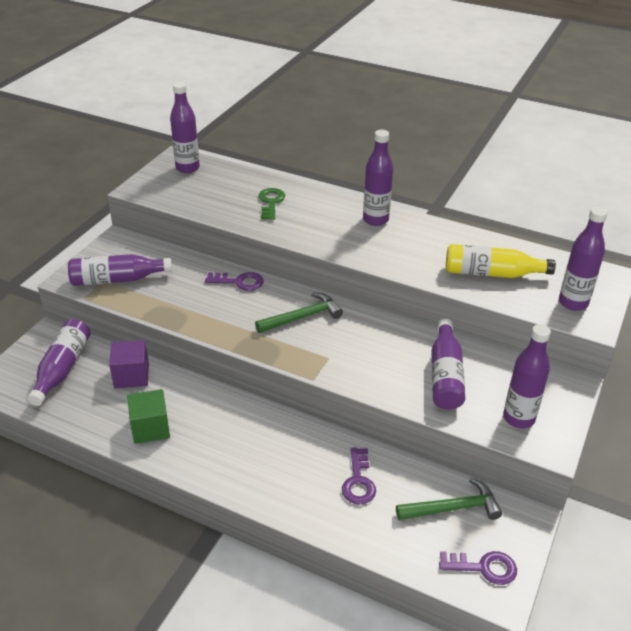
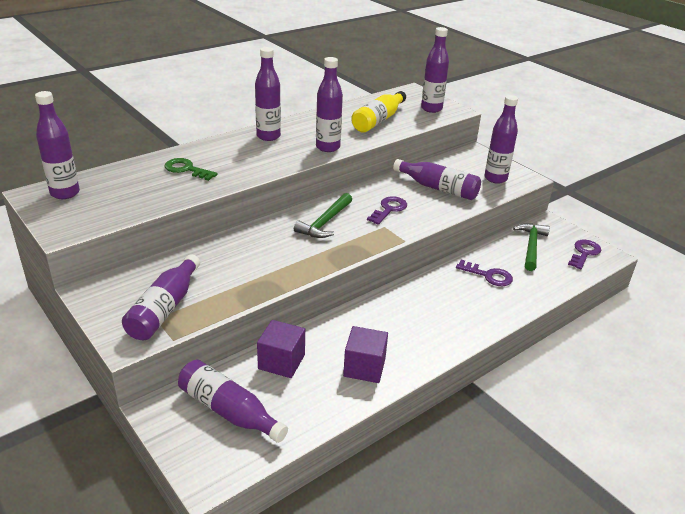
camera: 65 degrees left, 5 degrees down
green cube [127,389,170,444] -> purple cube [343,326,388,383]
purple key [205,272,264,291] -> purple key moved to [367,196,407,225]
green hammer [255,293,343,333] -> green hammer turned 150 degrees counterclockwise [294,193,352,238]
none -> purple bottle [316,57,343,152]

